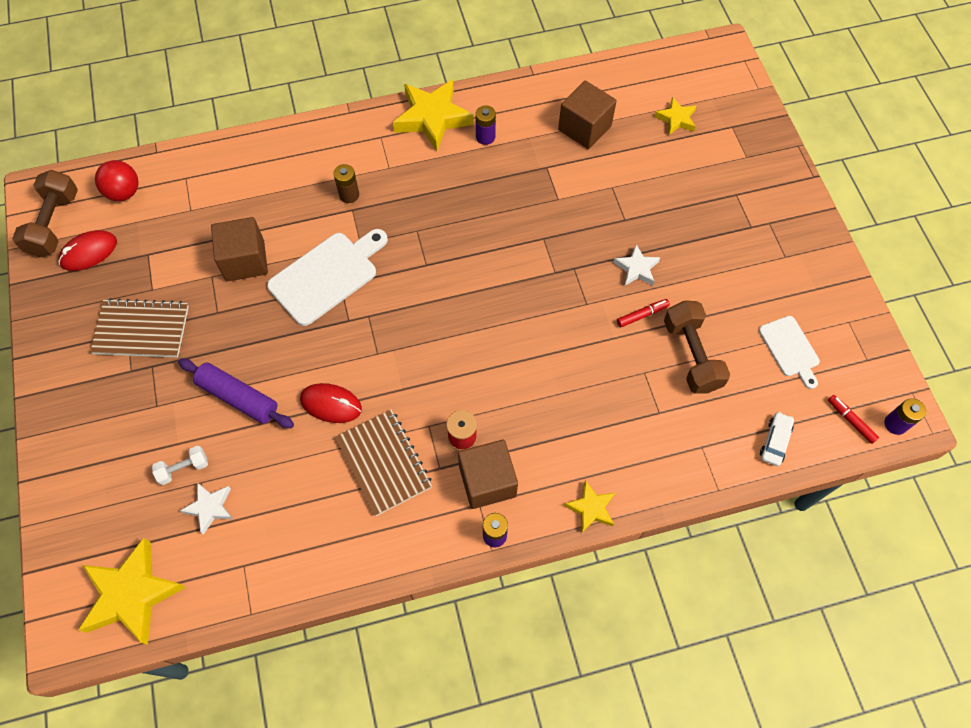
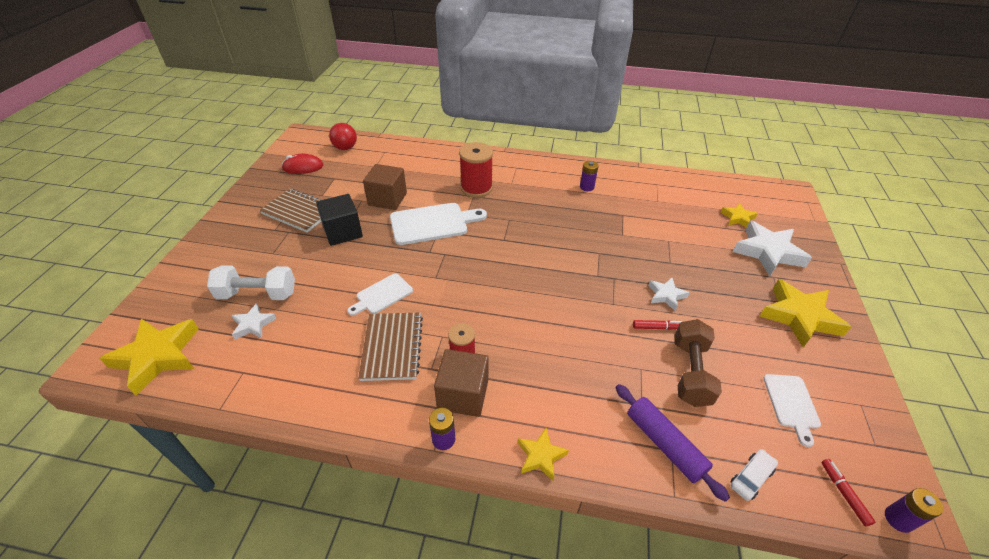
camera: 25 degrees right, 20 degrees down
brown dumbbell [12,170,78,257] -> none
white dumbbell [152,446,208,485] -> white dumbbell [207,265,295,300], size x1.87
purple rolling pin [178,359,294,428] -> purple rolling pin moved to [616,384,730,502]
red mouse [300,383,362,423] -> white cutting board [347,273,413,316]
brown battery [333,164,359,203] -> red spool [459,142,493,198]
yellow star [393,79,474,151] -> yellow star moved to [760,279,851,348]
brown cube [558,81,617,149] -> none
none -> black cube [316,194,363,246]
none -> white star [733,220,812,276]

